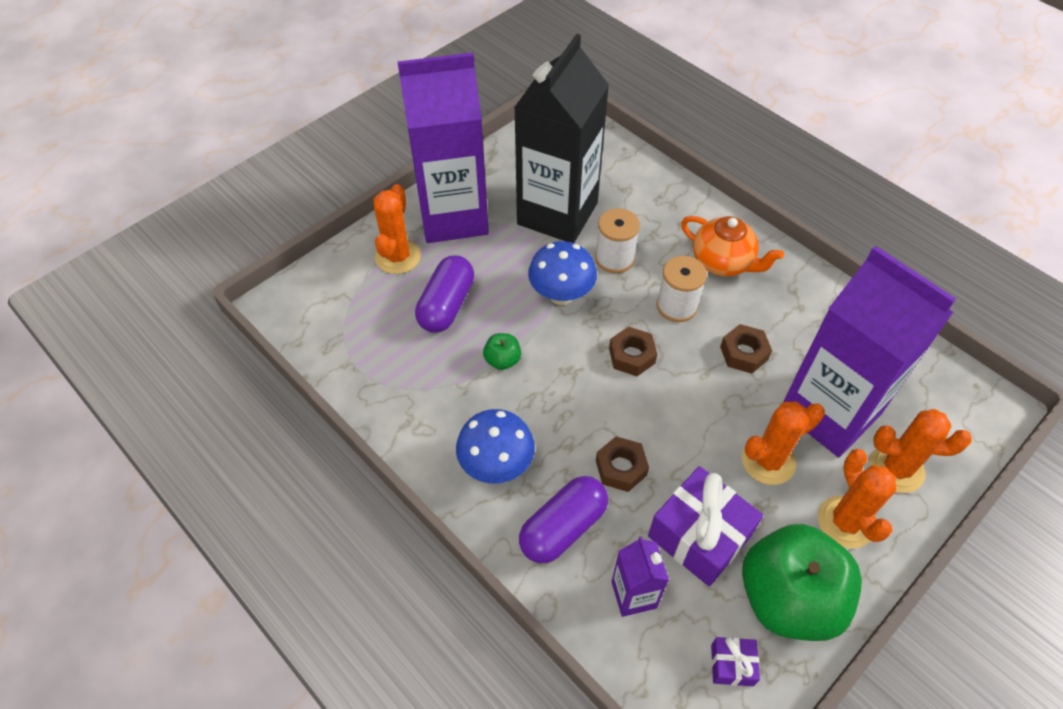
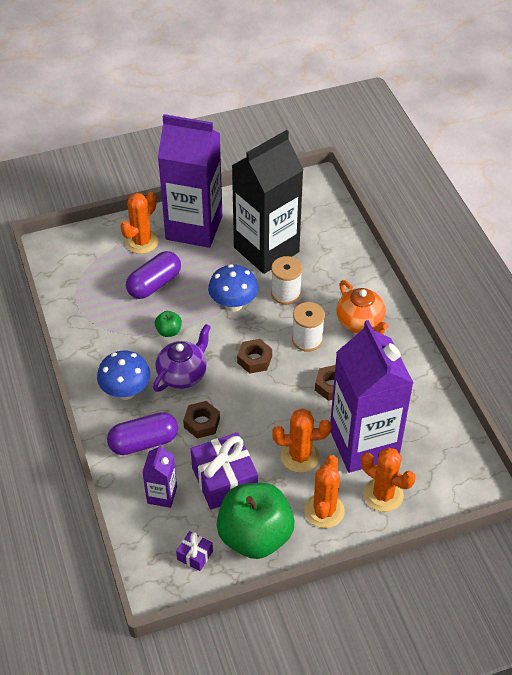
camera: 25 degrees right, 5 degrees down
none -> purple teapot [153,324,211,392]

